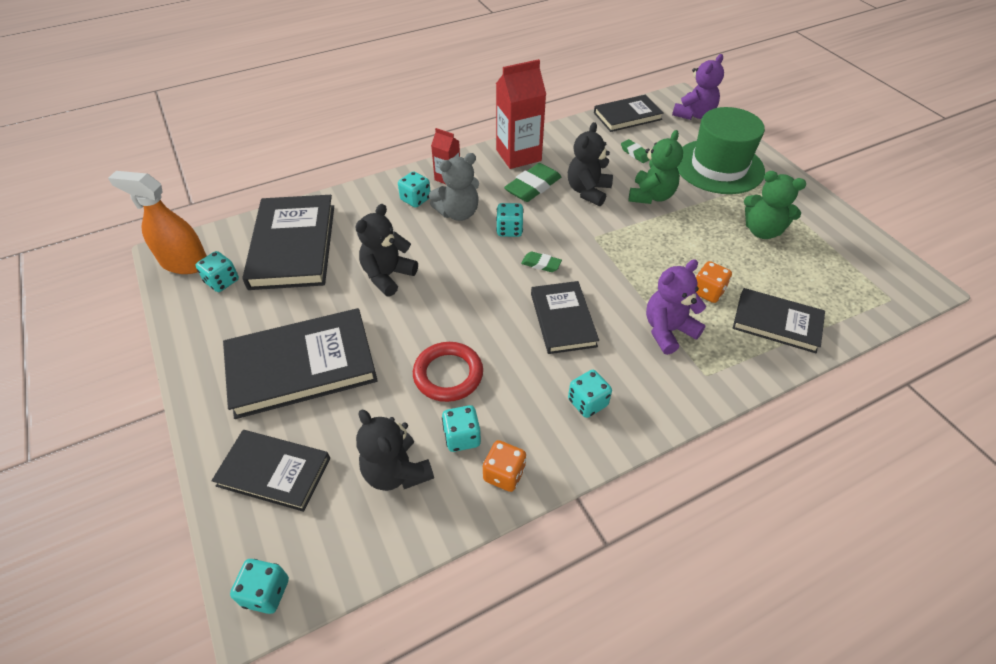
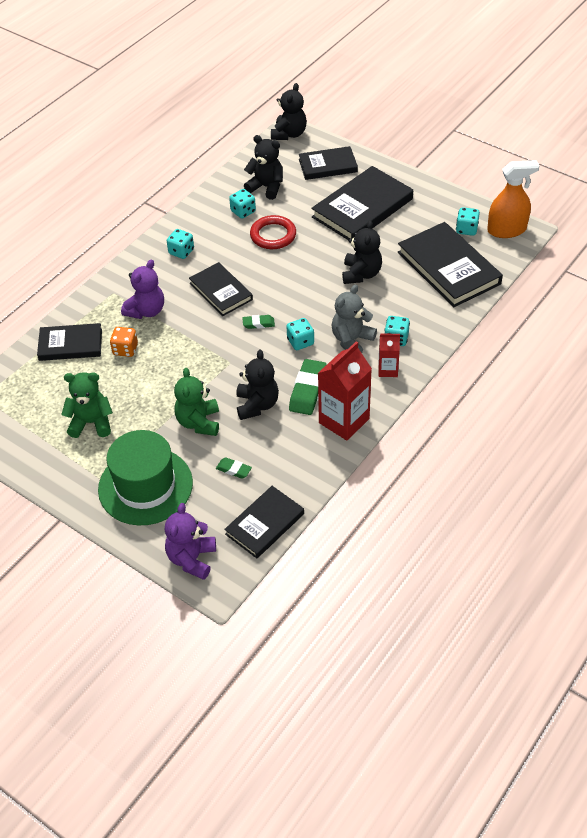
camera: 155 degrees right, 0 degrees up
turquoise dice [230,559,289,614] -> black teddy bear [271,83,307,140]
orange dice [483,440,526,492] -> none

